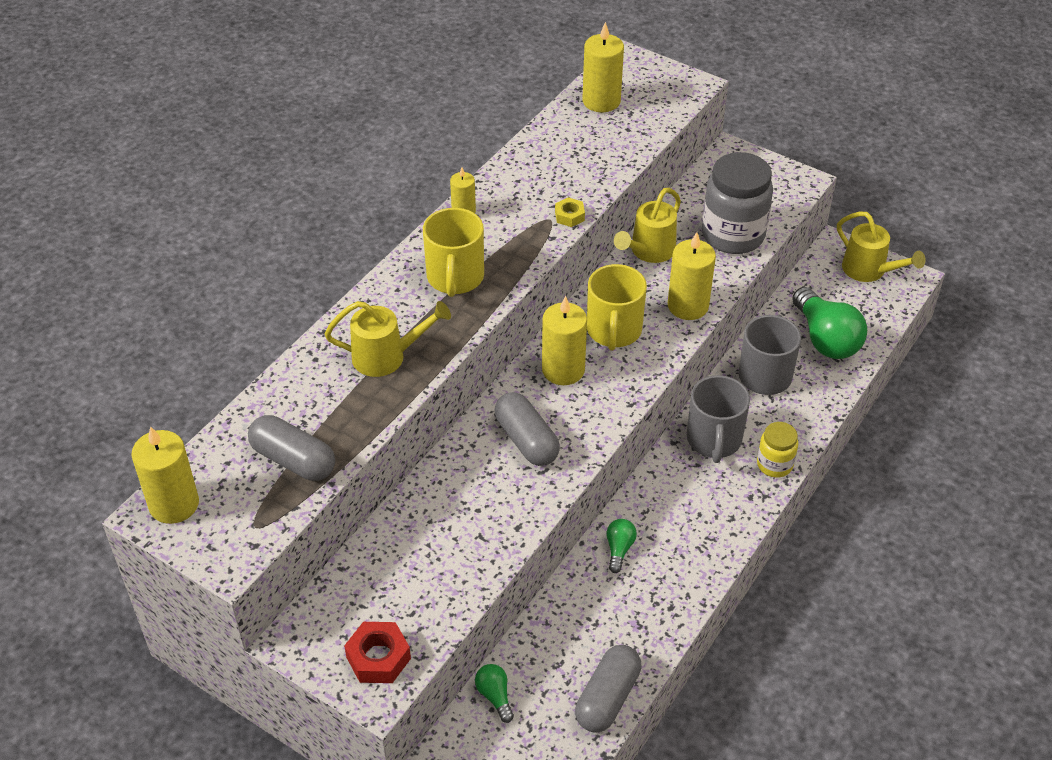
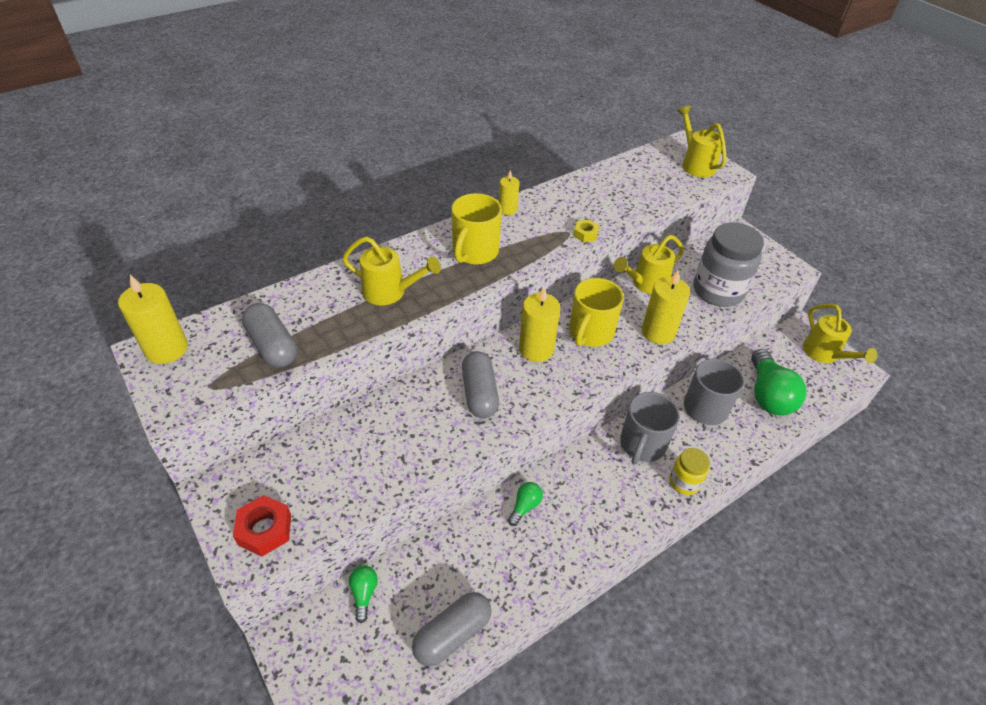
camera: 20 degrees right, 0 degrees up
yellow candle [582,22,624,112] -> none
none -> yellow watering can [678,106,726,177]

